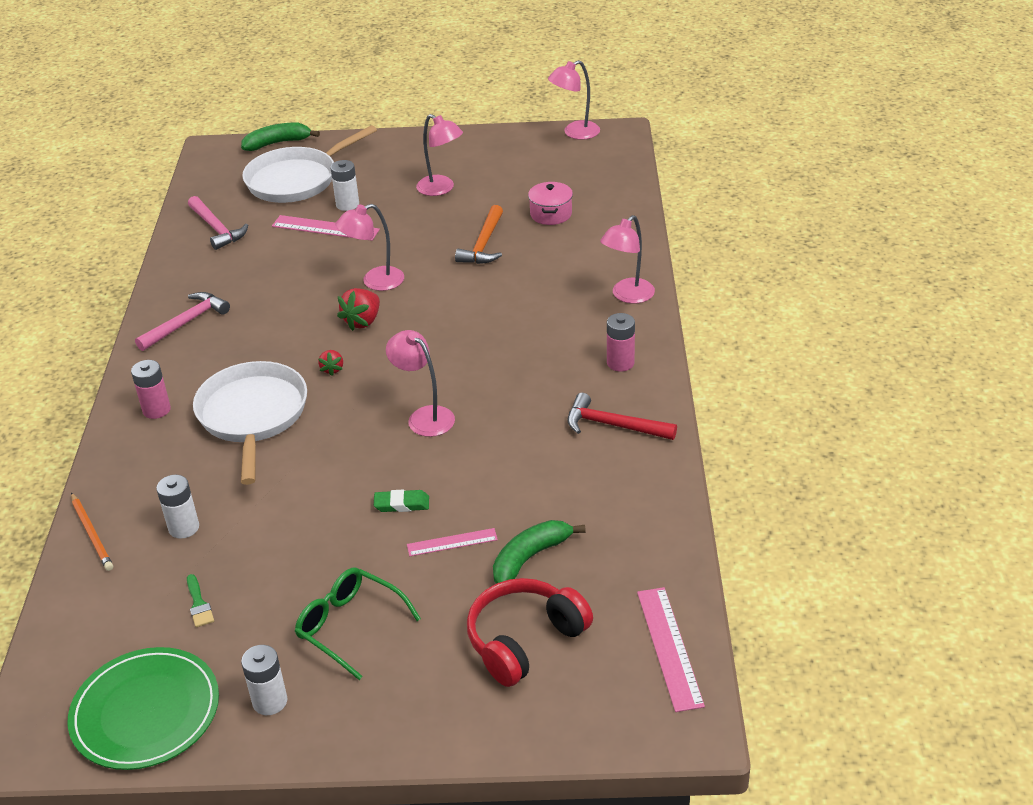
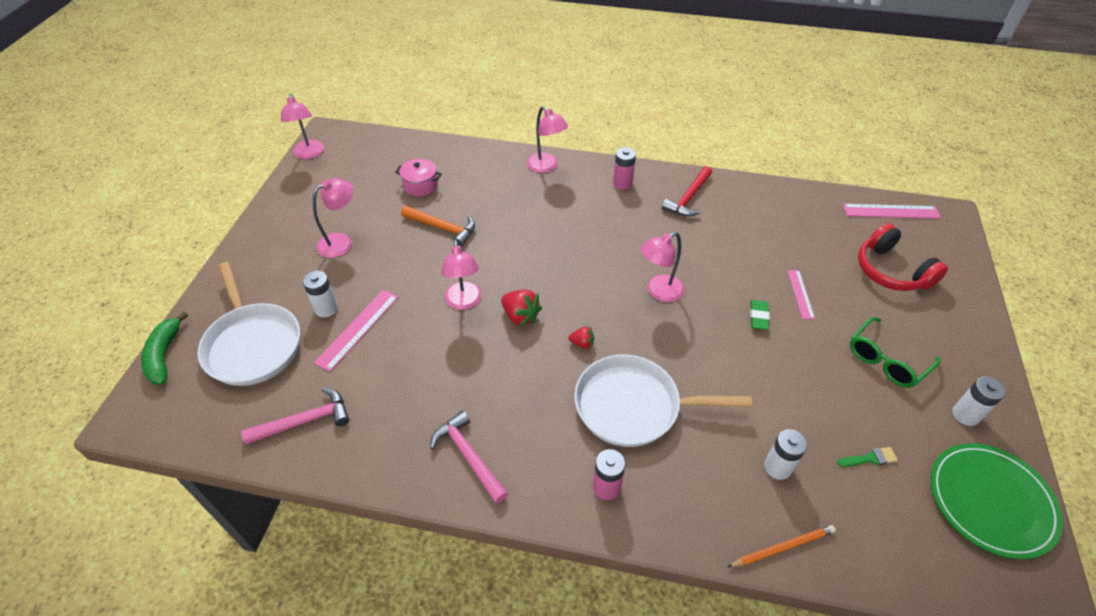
camera: 80 degrees left, 10 degrees up
green banana [493,520,586,584] -> none

